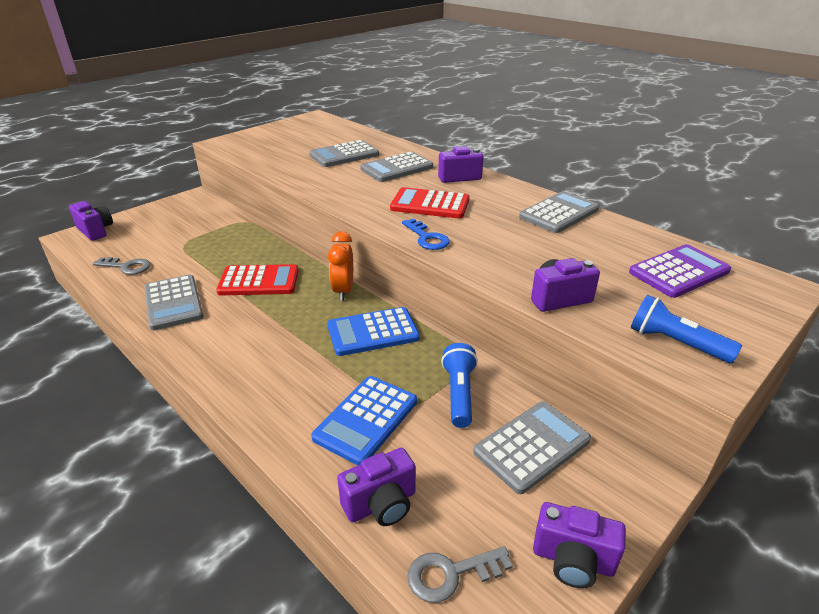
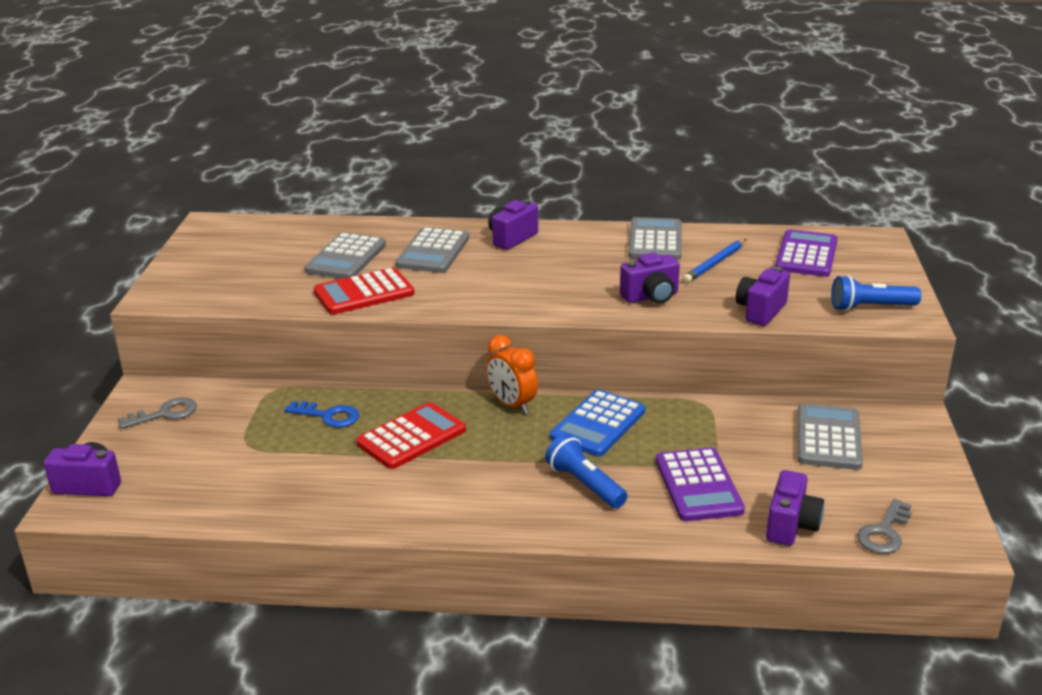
camera: 40 degrees left, 5 degrees down
grey key [92,257,150,275] -> grey key moved to [118,397,197,429]
grey calculator [145,275,204,330] -> none
blue calculator [311,376,417,465] -> purple calculator [656,448,745,521]
red calculator [390,187,470,219] -> red calculator moved to [314,267,415,314]
blue key [402,218,450,250] -> blue key moved to [285,401,359,428]
blue flashlight [441,343,478,428] -> blue flashlight moved to [545,434,628,509]
purple camera [533,502,626,588] -> purple camera moved to [620,252,680,304]
none -> blue pencil [682,239,746,283]

